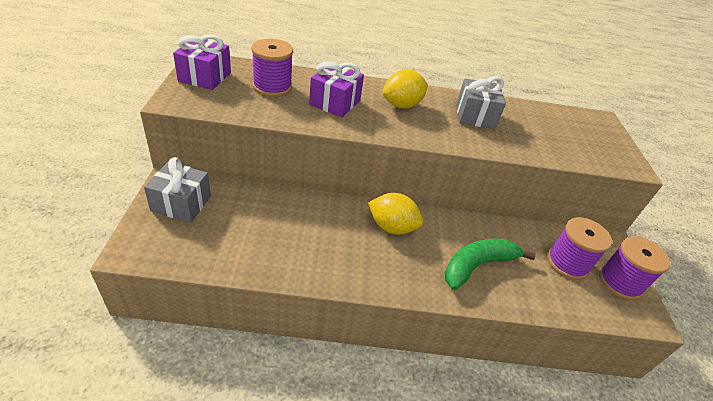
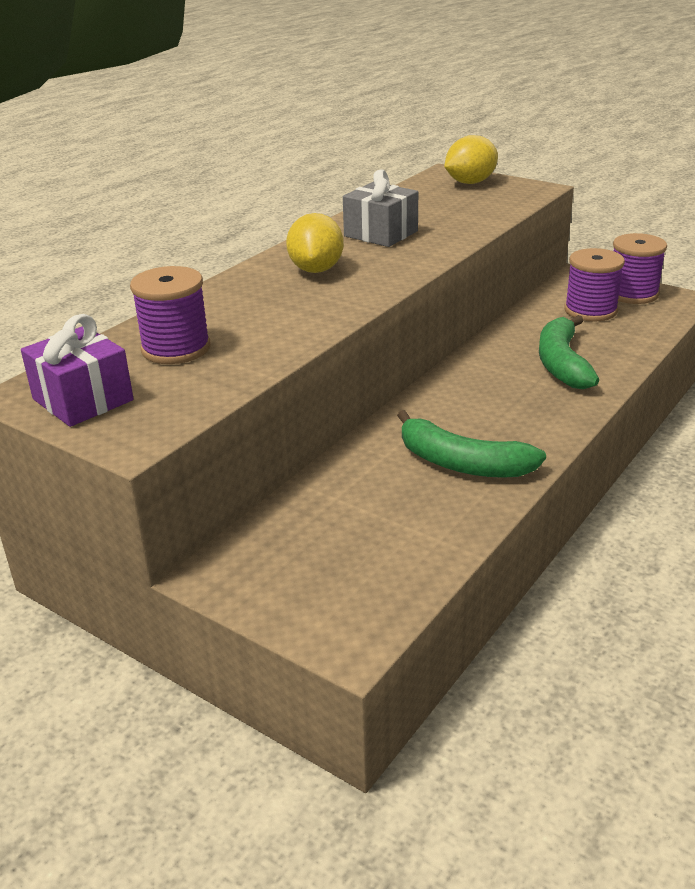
camera: 50 degrees left, 10 degrees down
grey gift [144,157,211,223] -> none
purple gift [309,62,364,118] -> none
yellow lemon [368,193,423,234] -> yellow lemon moved to [444,135,498,184]
none -> green banana [397,410,546,478]

